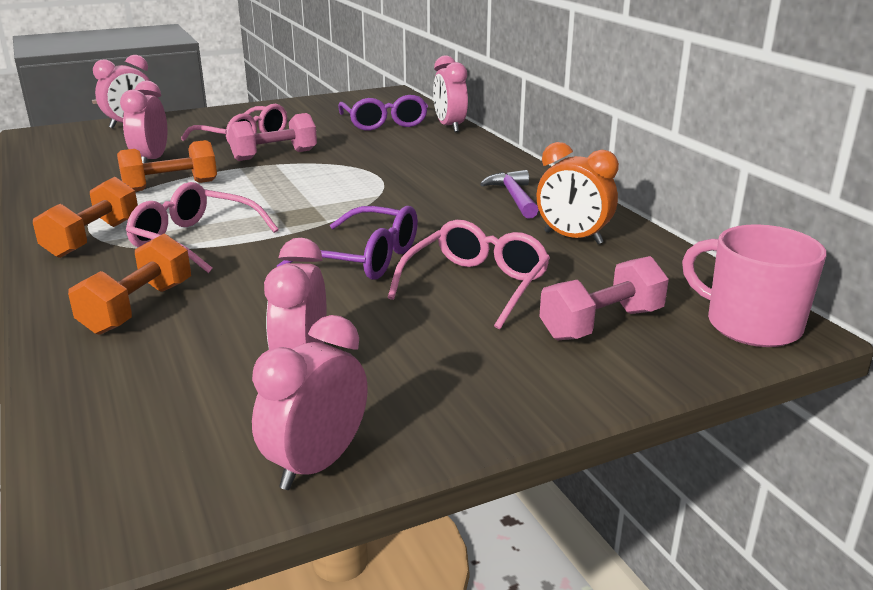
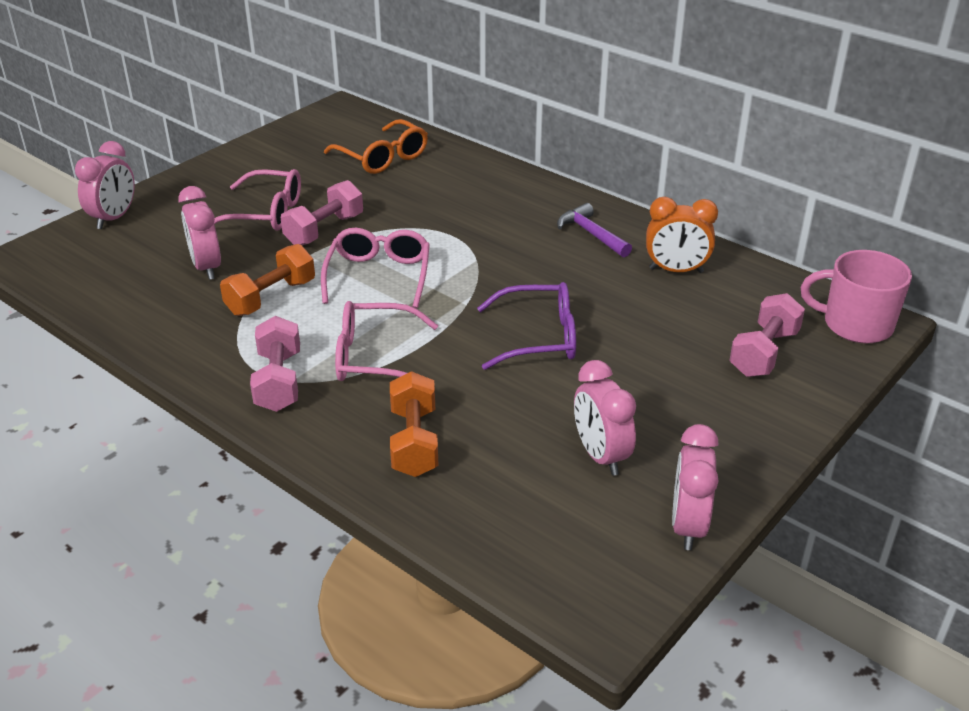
camera: 25 degrees left, 10 degrees up
orange dumbbell [33,177,138,258] -> pink dumbbell [250,316,300,412]
purple glasses [338,95,428,131] -> orange glasses [324,119,428,174]
pink glasses [388,220,550,330] -> pink glasses moved to [321,228,430,308]
pink clock [433,55,468,132] -> none

